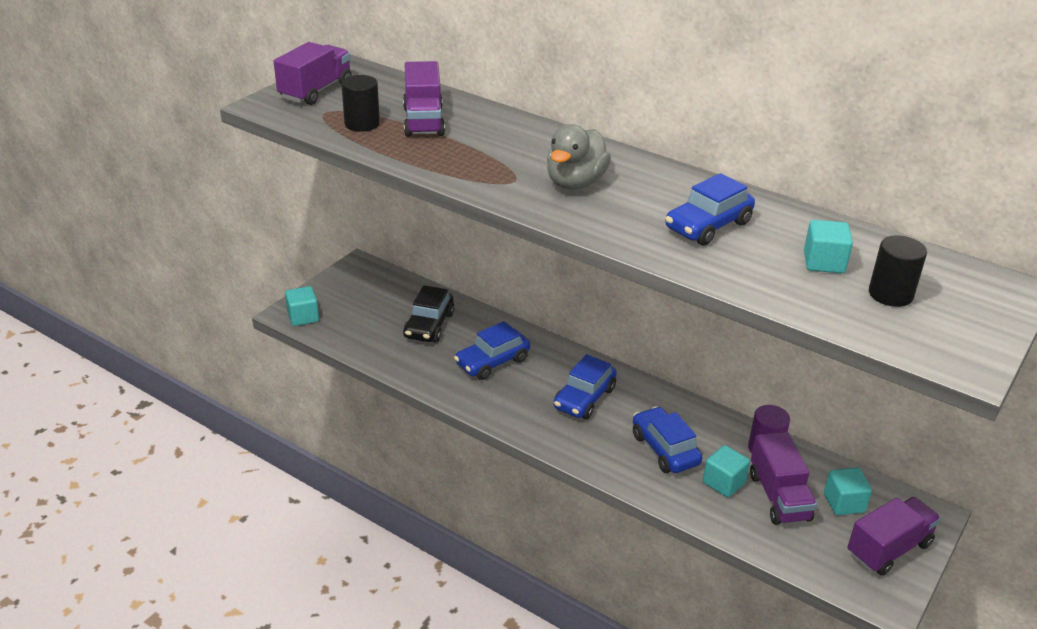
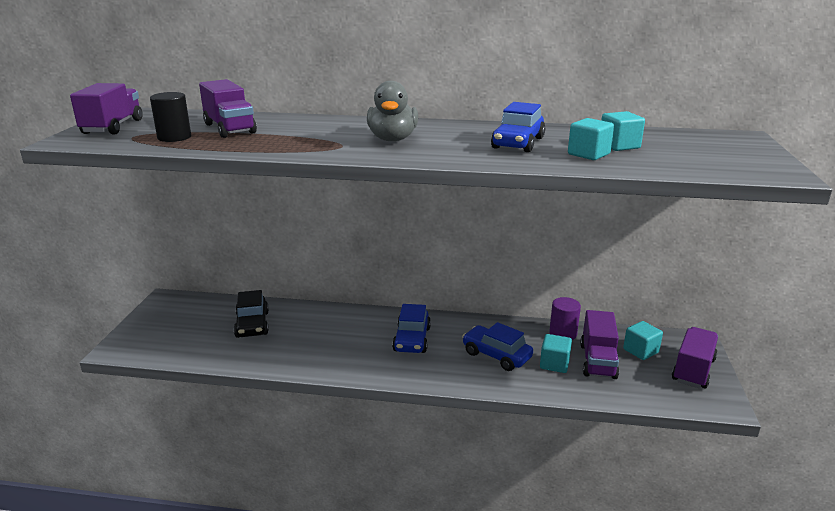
camera: 25 degrees left, 10 degrees down
turquoise cube [285,286,319,326] -> turquoise cube moved to [568,118,614,160]
blue car [454,321,530,380] -> none
purple truck [750,432,817,525] -> purple truck turned 45 degrees clockwise [580,310,619,379]
black cylinder [869,235,927,307] -> none

